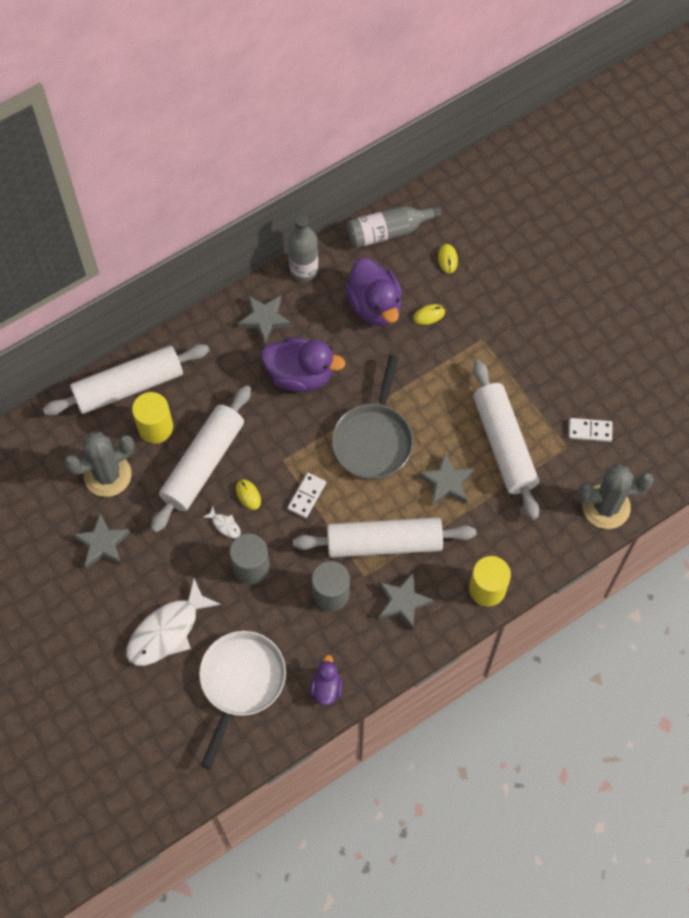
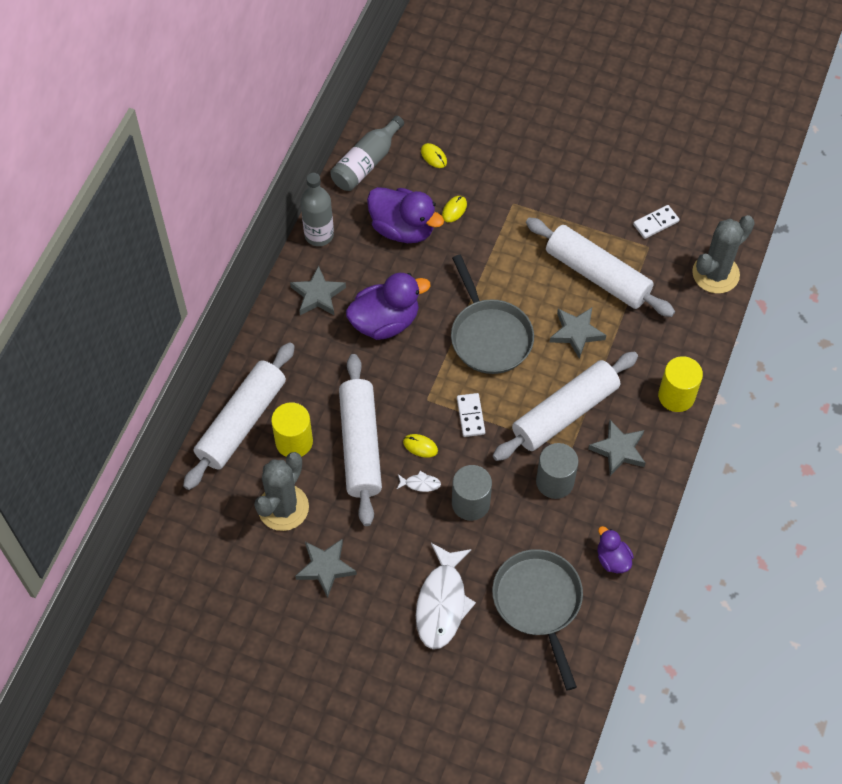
camera: 35 degrees left, 5 degrees down
white pan [199,631,286,769] -> grey pan [492,549,583,690]

